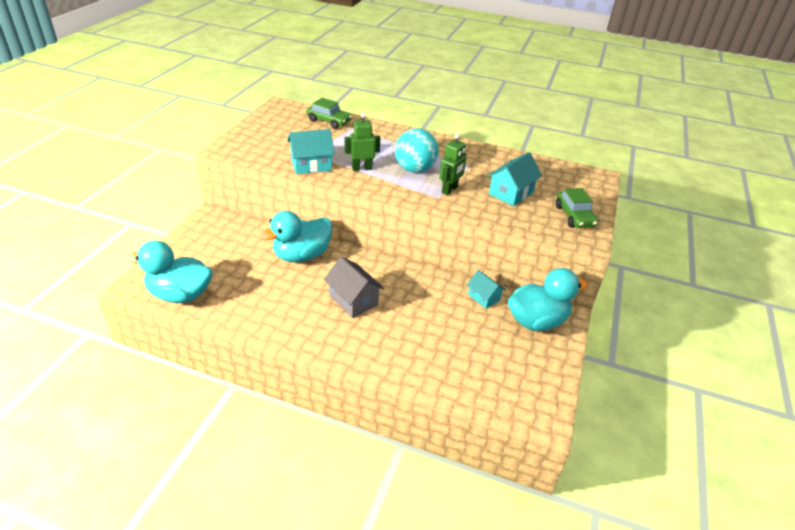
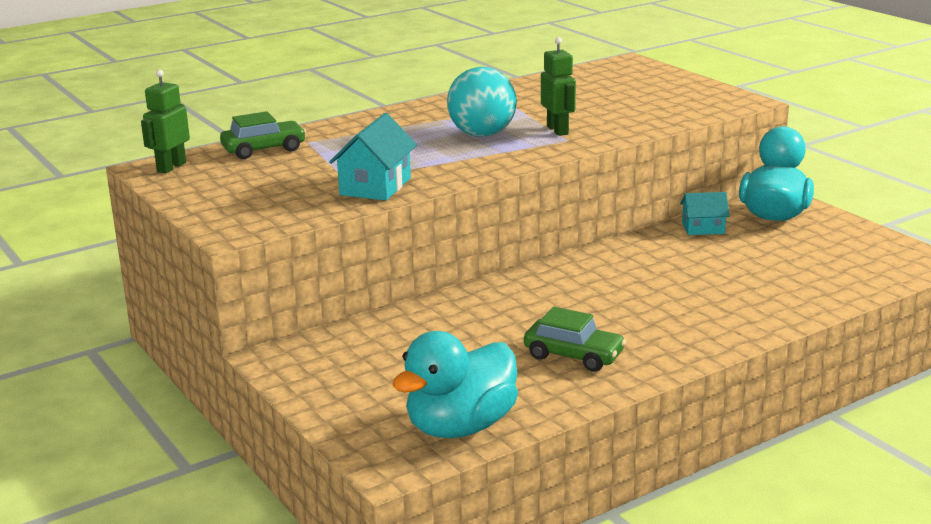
camera: 50 degrees left, 15 degrees down
turquoise duck [261,211,333,262] -> none
grey house [324,256,384,318] -> none
green robot [344,113,380,171] -> green robot moved to [141,70,190,173]
turquoise house [487,152,542,206] -> none
green car [556,188,598,228] -> green car moved to [524,307,626,372]

